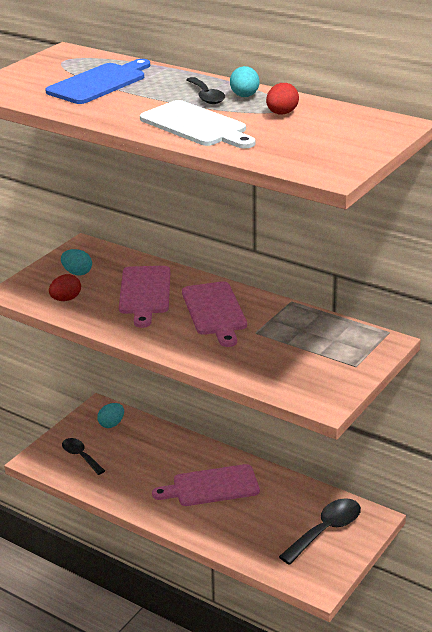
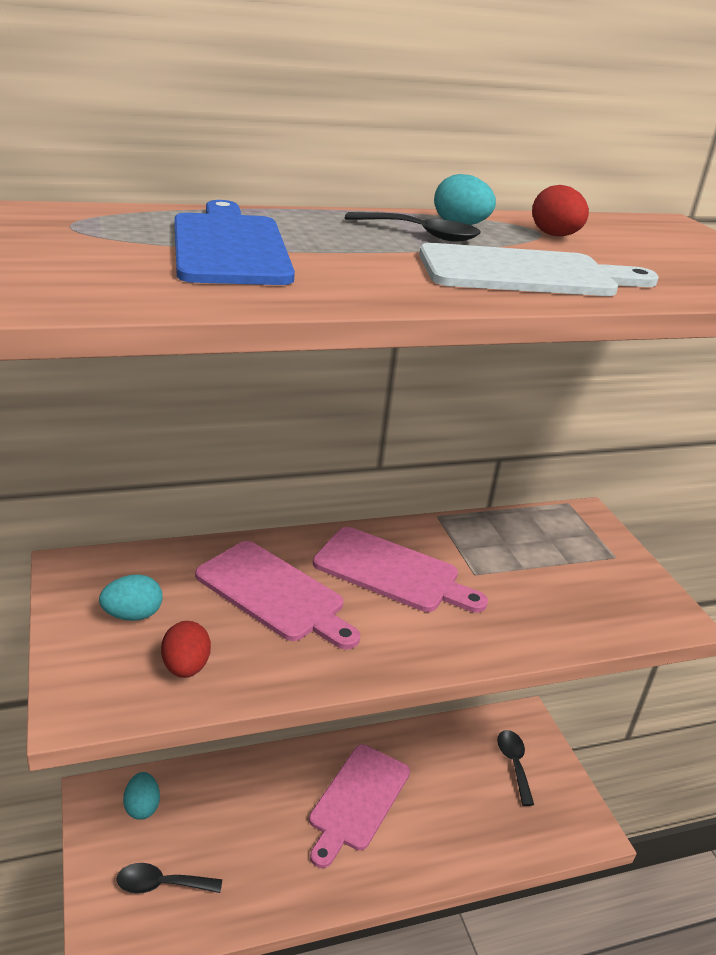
camera: 55 degrees left, 0 degrees up
black spoon [279,498,361,565] -> black spoon [497,730,534,806], size x0.64

